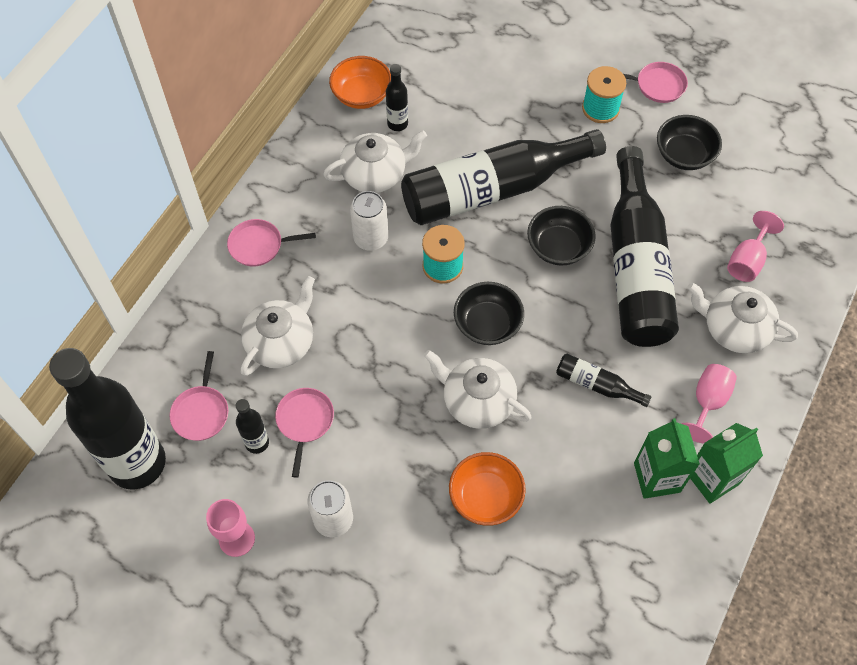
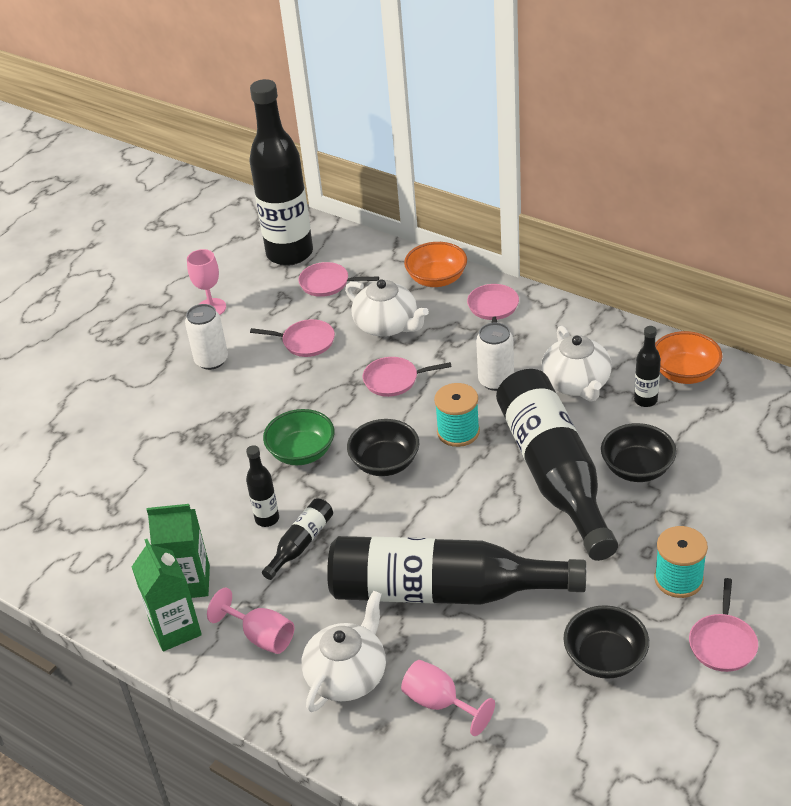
camera: 100 degrees right, 20 degrees down
black bottle [236,399,269,454] -> black bottle moved to [246,445,279,527]
white teapot [424,350,532,429] -> green bowl [263,409,334,465]
orange bowl [449,452,526,526] -> orange bowl moved to [404,242,467,287]
black bowl [527,206,596,266] -> black bowl moved to [601,423,677,482]
none -> pink pan [363,357,451,397]

